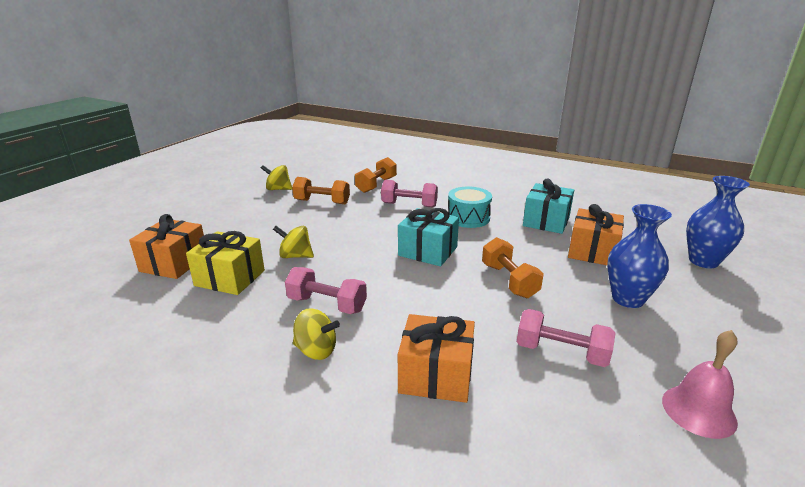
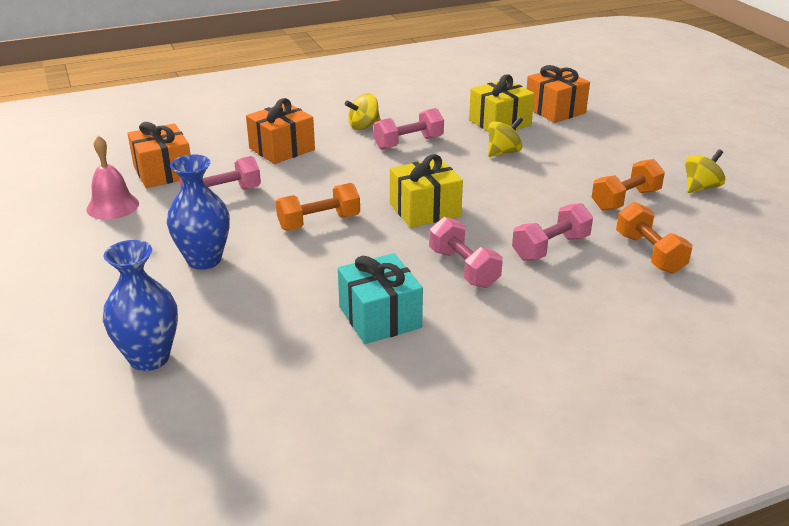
camera: 130 degrees right, 5 degrees up
turquoise gift [398,208,459,266] -> yellow gift [390,154,463,228]
turquoise drum [448,186,492,228] -> pink dumbbell [429,217,503,288]
orange dumbbell [482,237,544,298] -> orange dumbbell turned 45 degrees counterclockwise [276,183,360,230]
orange gift [568,204,624,265] -> orange gift moved to [127,122,190,188]

